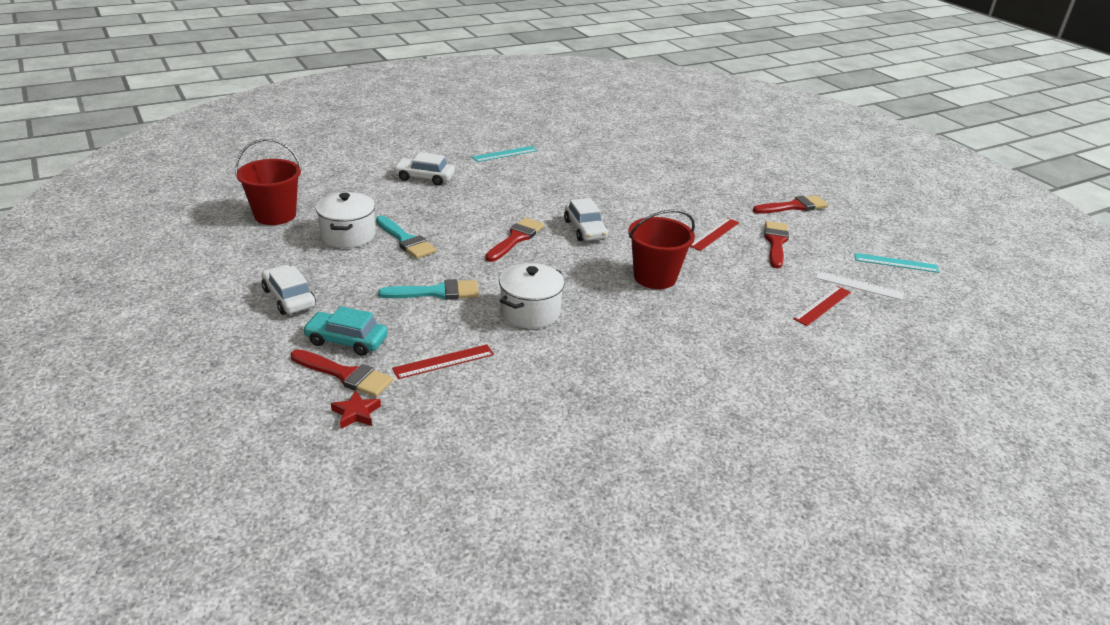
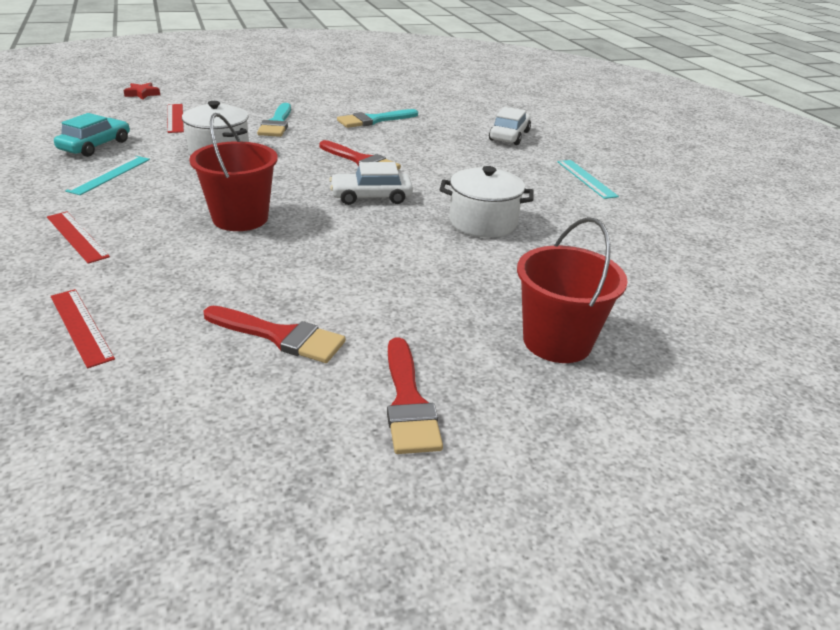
camera: 100 degrees right, 0 degrees up
red bucket [235,139,302,225] -> red bucket moved to [517,217,628,363]
white car [261,265,316,315] -> none
red brush [290,349,393,397] -> none
turquoise car [303,306,388,356] -> turquoise car moved to [54,113,130,157]
white pot [315,192,376,248] -> white pot moved to [439,166,534,238]
red ruler [689,218,739,251] -> red ruler moved to [47,212,110,264]
white ruler [816,271,904,300] -> none
turquoise ruler [854,253,939,273] -> turquoise ruler moved to [65,156,150,195]

